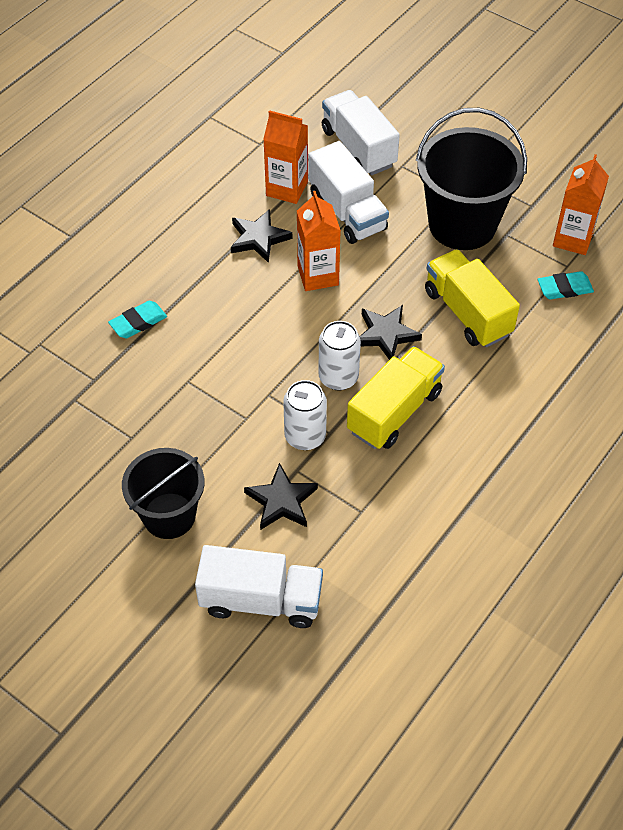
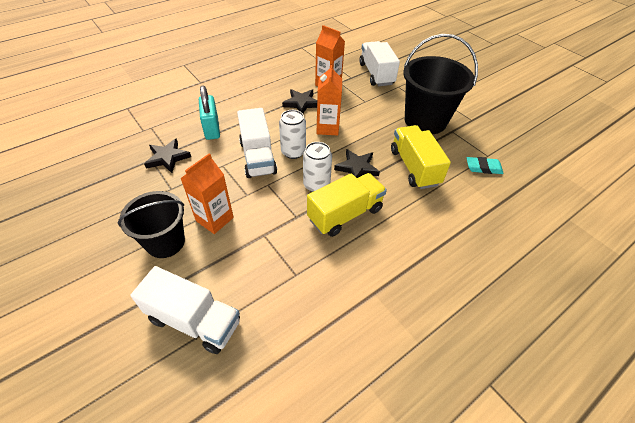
camera: 15 degrees right, 5 degrees down
turquoise eraser [108,301,167,338] -> turquoise padlock [199,86,220,140]
black star [244,463,318,530] -> black star moved to [144,138,191,173]
white can [283,380,327,450] -> white can moved to [279,110,306,159]
white truck [309,141,389,244] -> white truck moved to [237,108,277,178]
orange carton [553,154,609,255] -> orange carton moved to [180,153,234,234]

